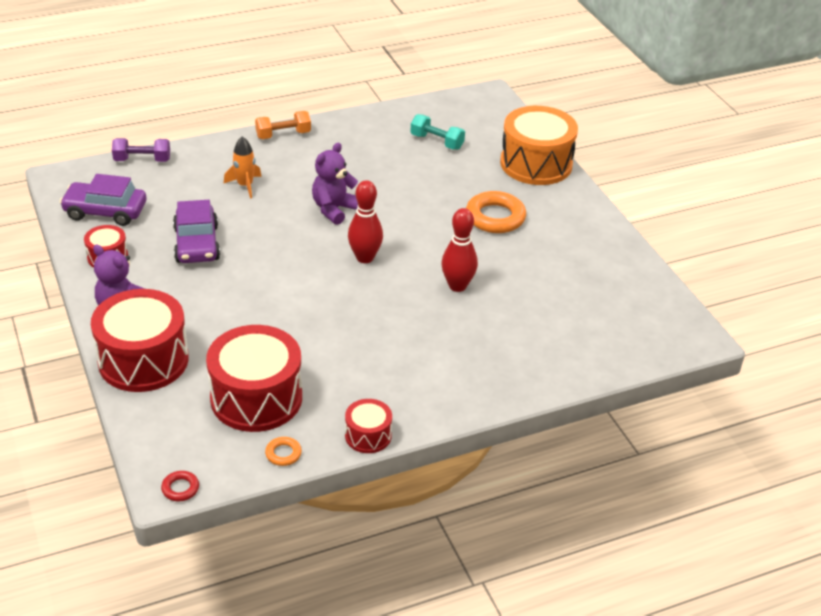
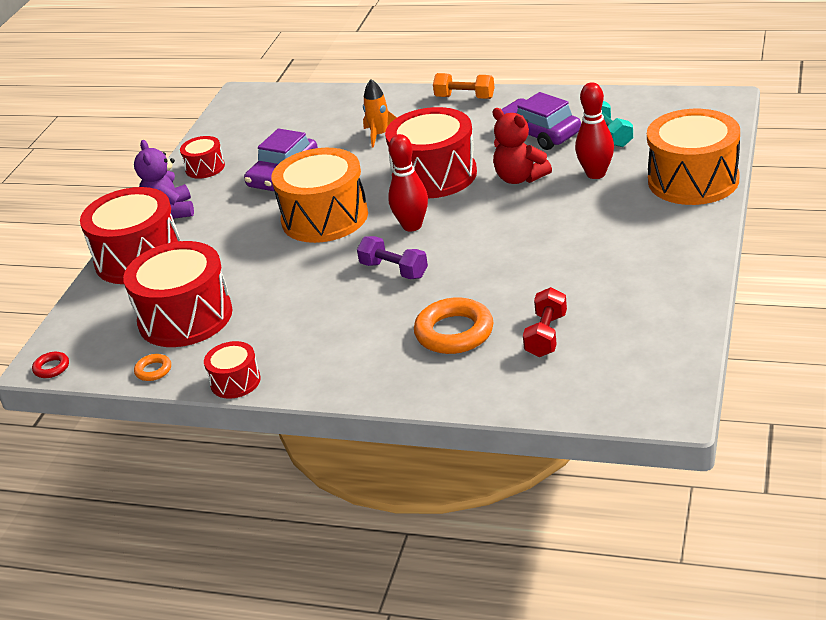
camera: 45 degrees right, 5 degrees down
purple car [60,174,146,226] -> purple car moved to [501,92,581,150]
purple dumbbell [112,138,170,162] -> purple dumbbell moved to [357,236,428,279]
purple teddy bear [312,143,358,225] -> red drum [385,107,477,199]
red bowling pin [441,208,478,292] -> red bowling pin moved to [575,82,614,179]
orange ring [466,191,526,233] -> orange ring moved to [414,297,494,354]
none -> orange drum [271,148,368,243]
none -> red teddy bear [492,108,552,184]
none -> red dumbbell [523,287,567,357]

